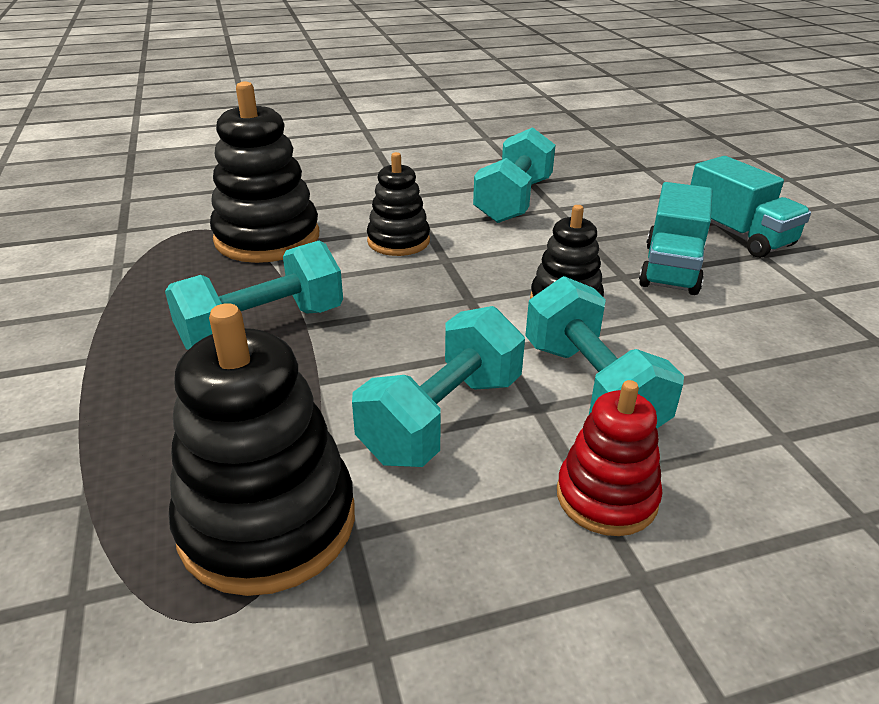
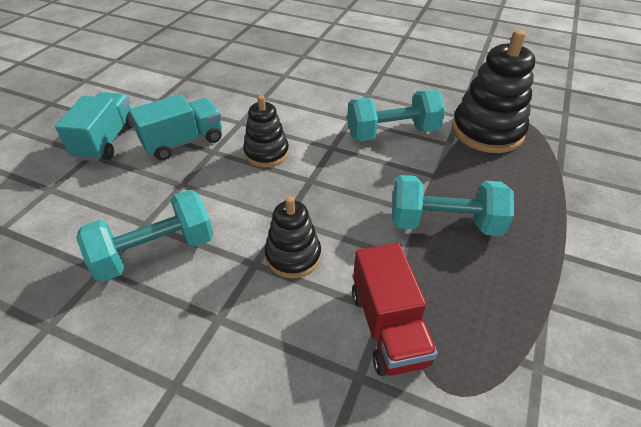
camera: 140 degrees left, 10 degrees up
black stacking toy [210,81,319,263] -> red truck [352,243,438,376]
turquoise dumbbell [525,276,684,428] -> none
red stacking toy [557,380,662,536] -> none

